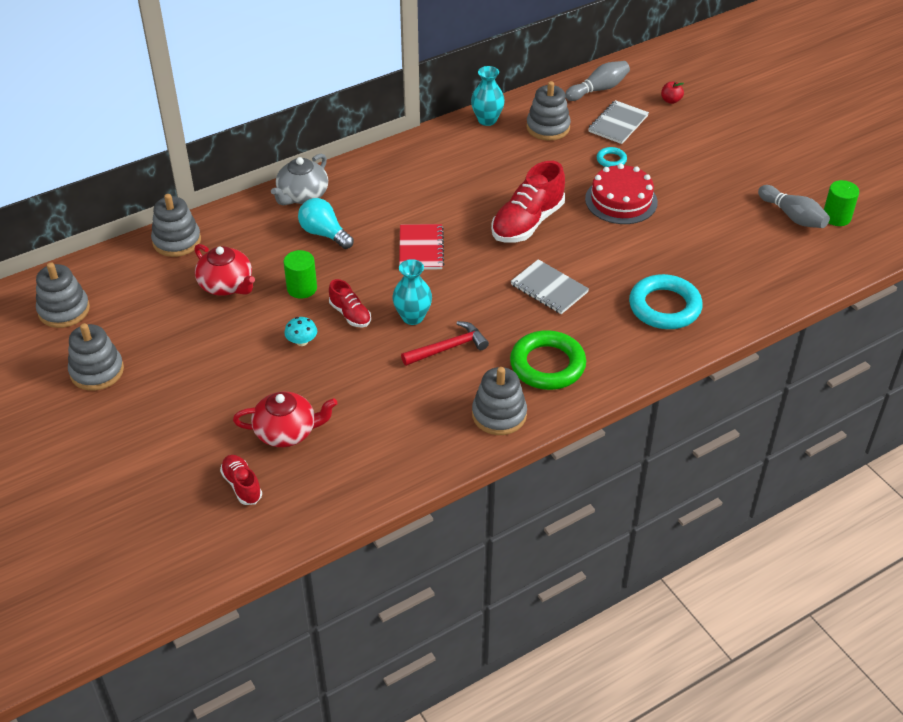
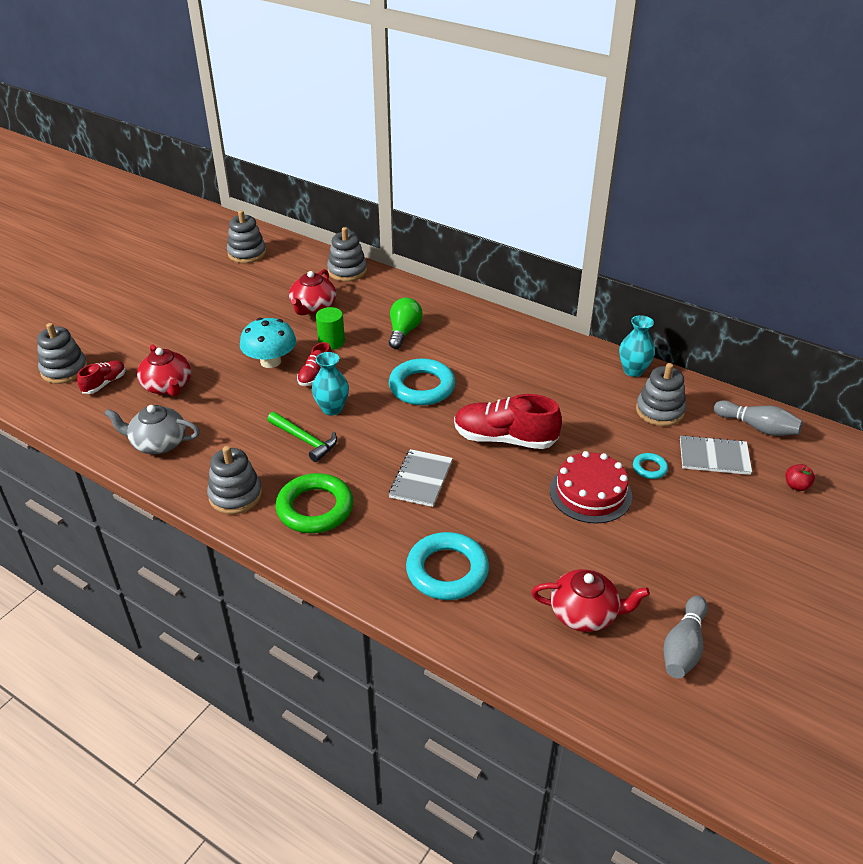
camera: 65 degrees right, 5 degrees down
grey stacking toy [68,323,124,391] -> grey stacking toy moved to [37,323,88,384]
grey teapot [271,154,328,205] -> grey teapot moved to [104,405,200,454]
turquoise mushroom [284,317,317,346] -> turquoise mushroom [240,318,296,368], size x1.96
turquoise light bulb [298,198,354,249] -> green light bulb [389,298,423,349]
red notebook [399,224,444,270] -> turquoise ring [389,358,455,405]
red hammer [401,321,489,366] -> green hammer [267,412,337,462]
green cylinder [824,180,859,226] -> none
none -> red teapot [531,569,650,632]

